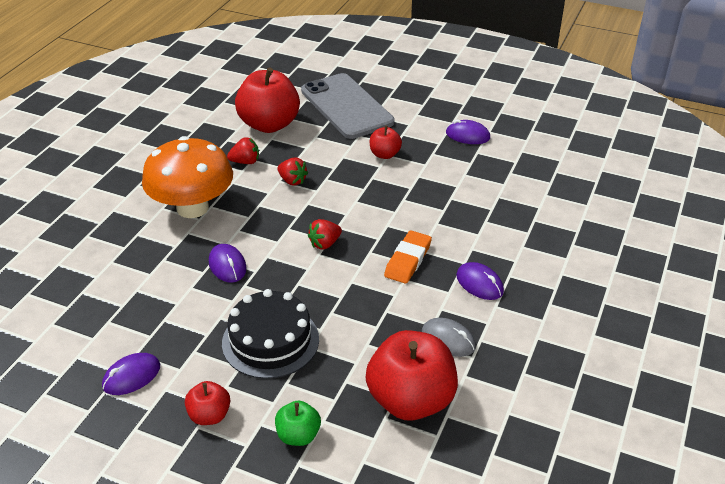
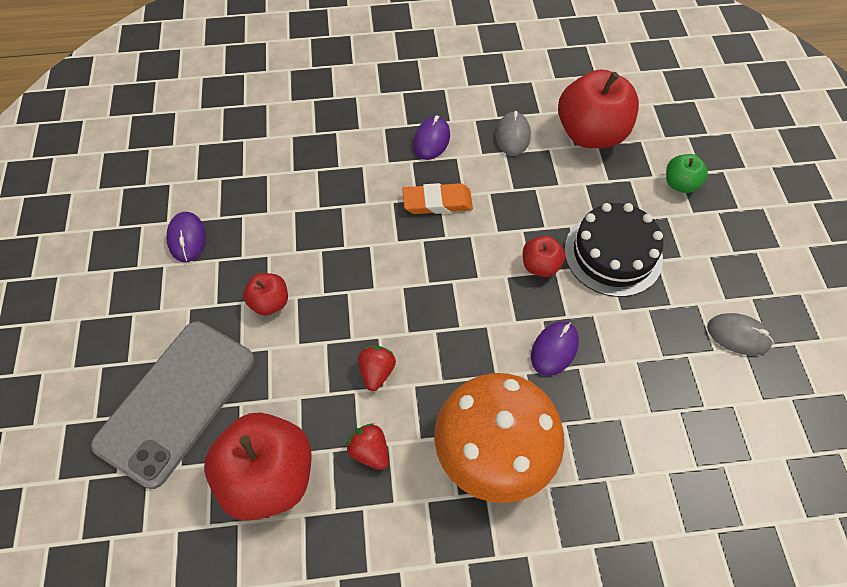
camera: 120 degrees left, 20 degrees up
purple mouse [102,353,160,395] -> grey mouse [707,313,773,355]
red apple [185,381,230,425] -> red apple moved to [523,236,566,277]
red strawberry [308,219,342,250] -> none

